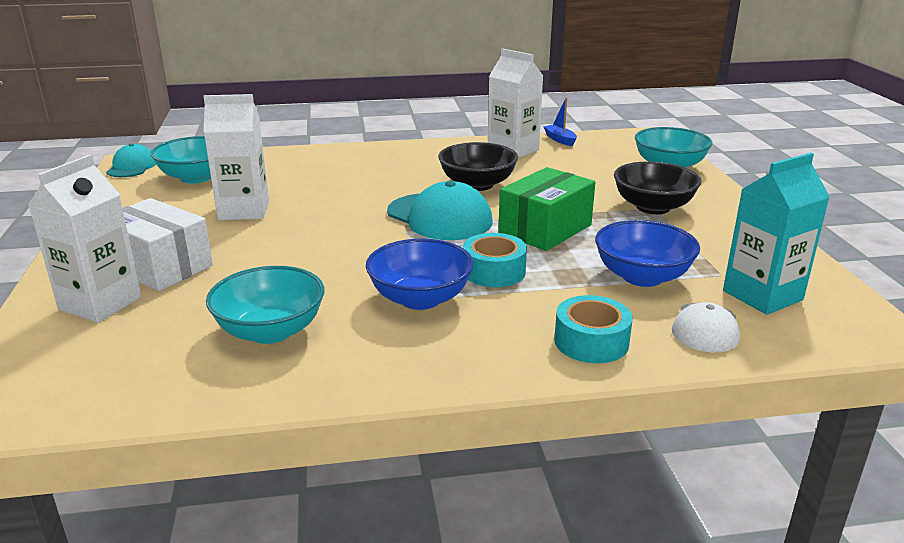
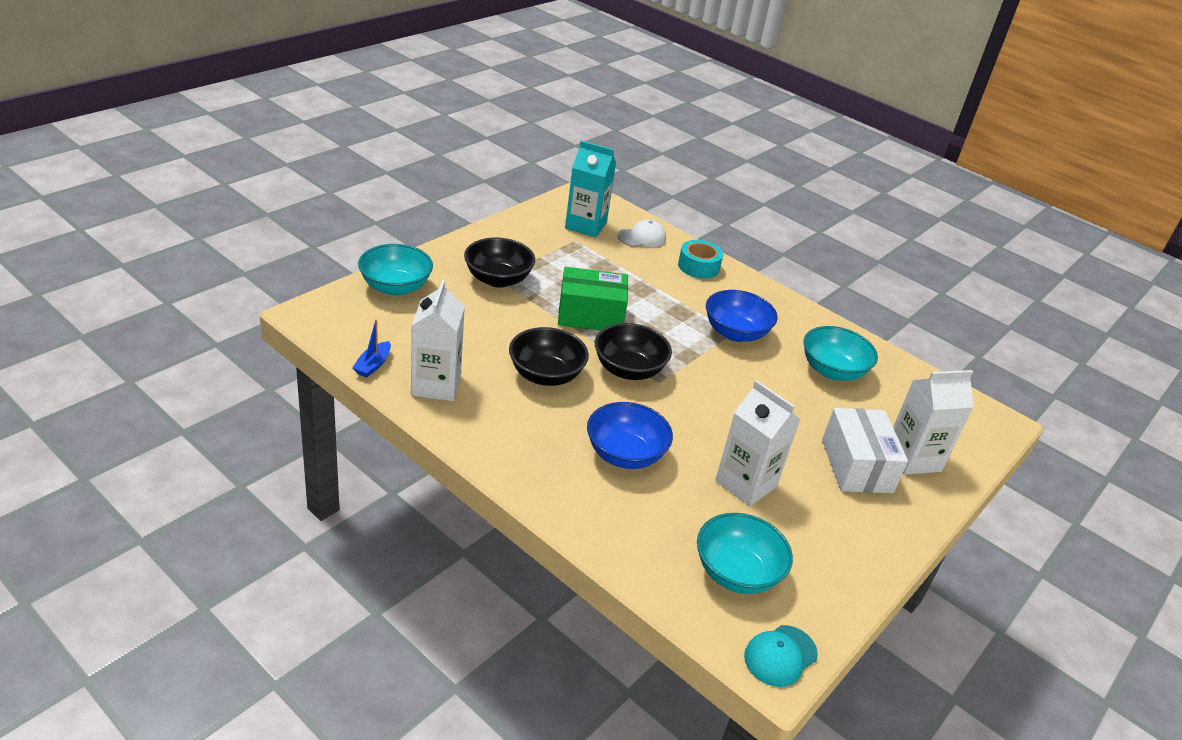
camera: 135 degrees left, 10 degrees up
turquoise cap [387,181,493,240] -> black bowl [595,323,672,380]
turquoise tape [463,233,527,287] -> none
blue bowl [595,220,700,287] -> blue bowl moved to [587,402,673,469]

